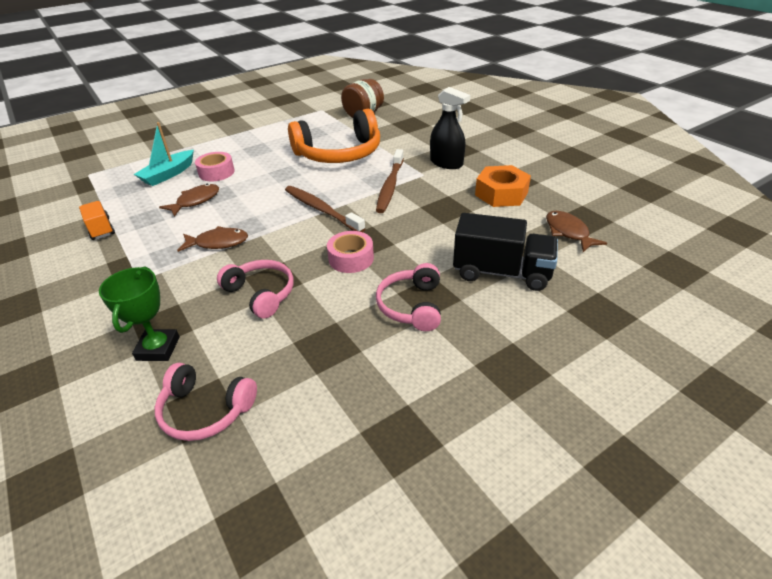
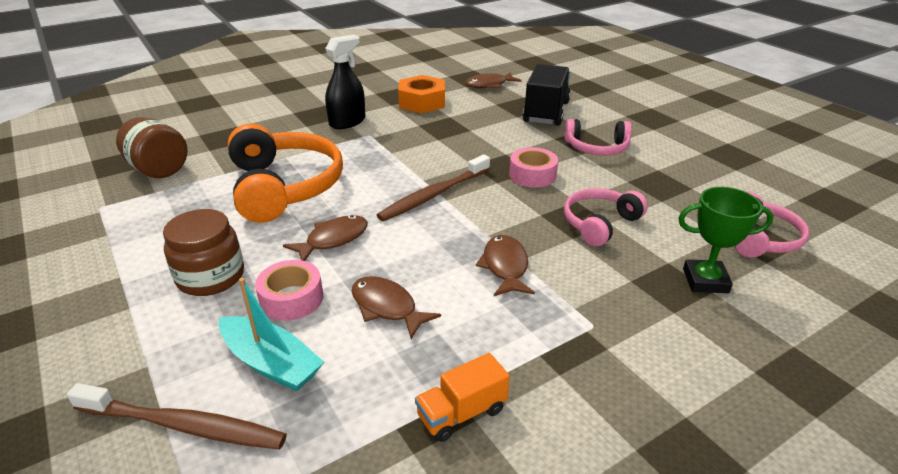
camera: 90 degrees left, 5 degrees down
brown toothbrush [376,149,404,213] -> brown toothbrush moved to [67,383,287,450]
none -> brown jar [163,209,244,296]
none -> brown fish [283,215,368,261]

